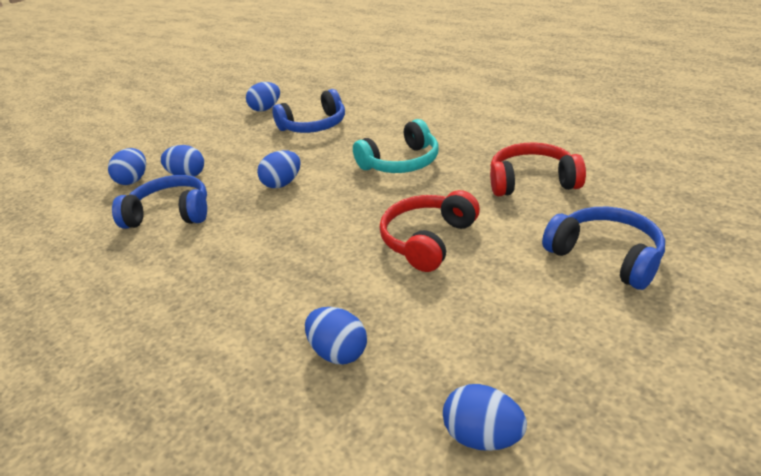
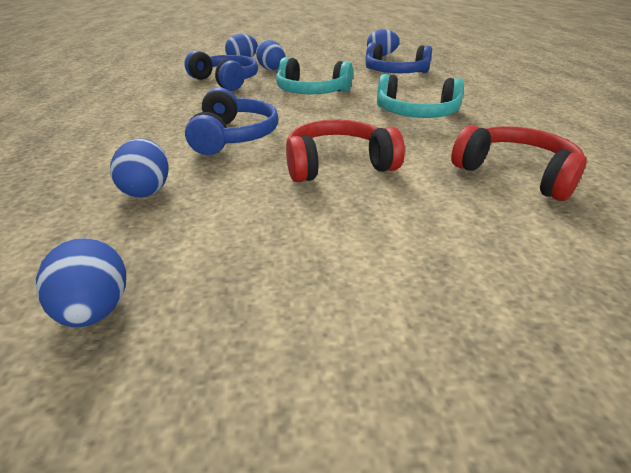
camera: 40 degrees right, 0 degrees up
blue egg [257,150,301,188] -> turquoise headphones [276,57,353,94]
blue headphones [542,207,665,290] -> blue headphones moved to [185,87,279,155]

